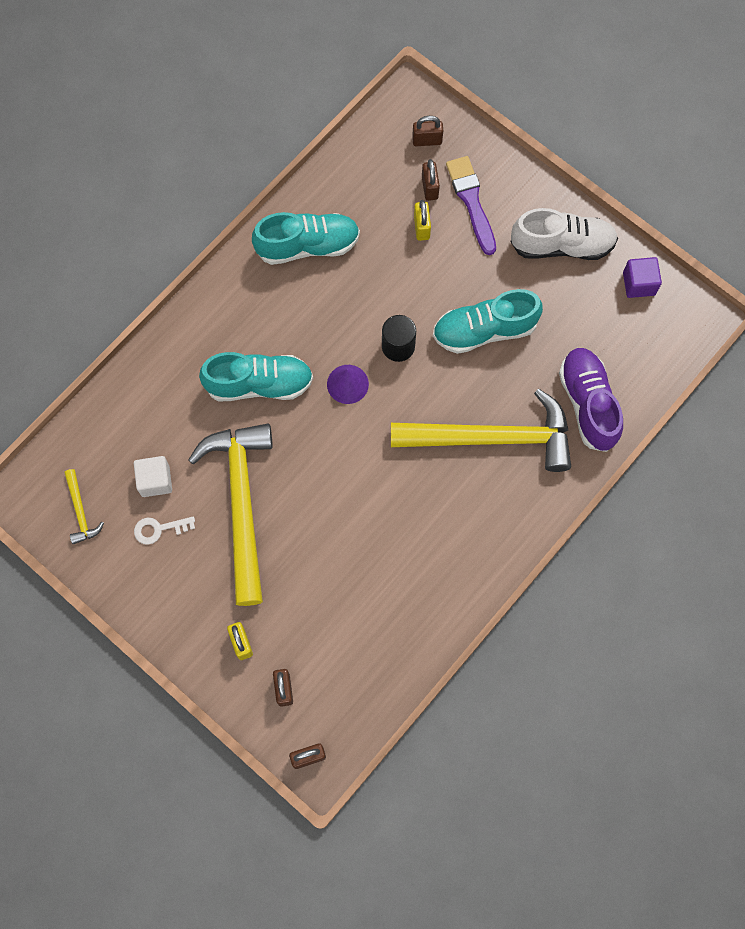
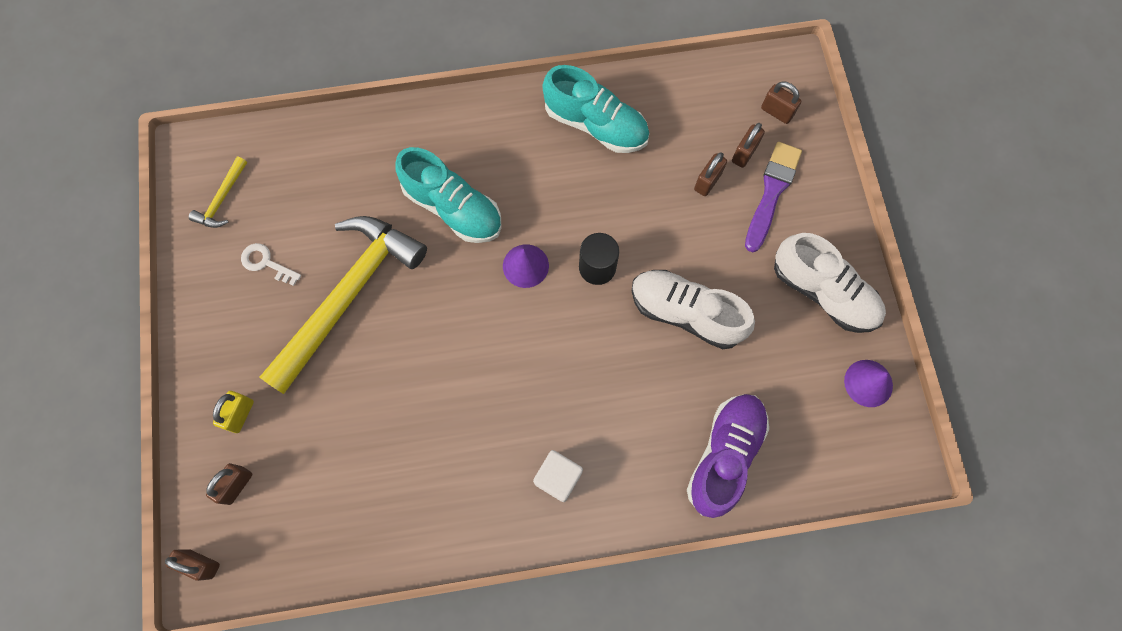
camera: 40 degrees right, 0 degrees up
white cube [134,456,172,497] -> white cube moved to [533,450,583,502]
yellow hammer [391,389,571,472] -> none
yellow padlock [414,200,431,241] -> brown padlock [694,152,727,196]
turquoise shoe [433,289,543,354] -> white shoe [632,270,755,349]
purple cube [623,257,662,298] -> purple cone [844,360,893,407]

